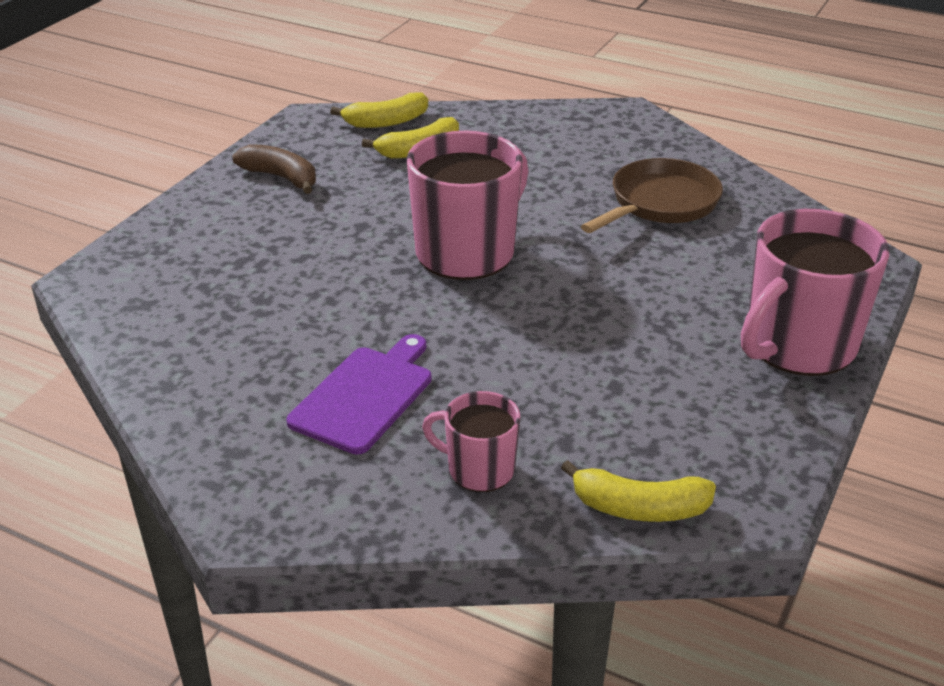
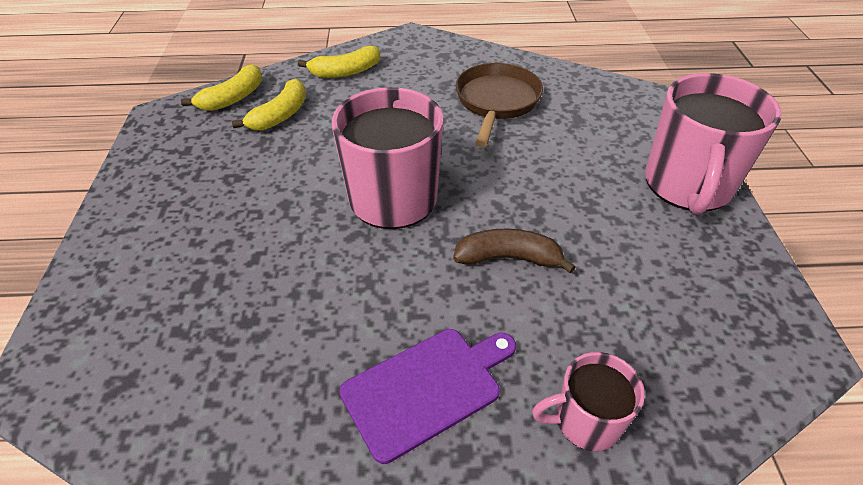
camera: 30 degrees left, 10 degrees up
brown banana [232,144,316,194] -> brown banana moved to [453,229,576,274]
purple cutting board [287,334,432,454] -> purple cutting board turned 60 degrees clockwise [339,329,516,464]
yellow banana [561,460,716,522] -> yellow banana moved to [298,46,381,78]

